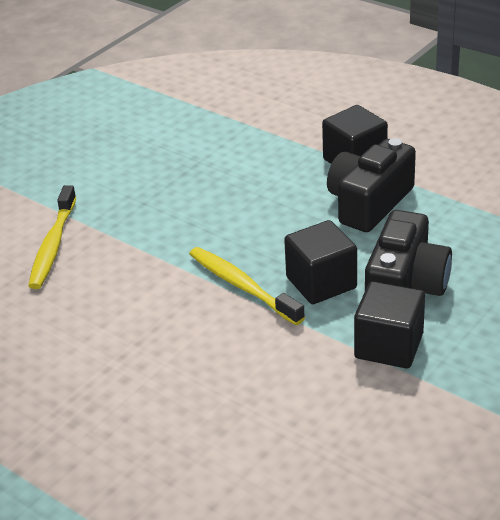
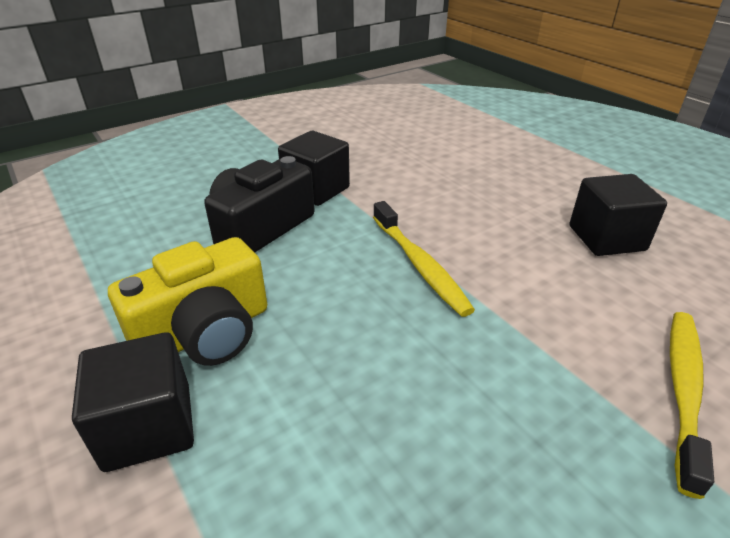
camera: 165 degrees left, 0 degrees up
black cube [284,220,357,304] -> black cube moved to [570,174,667,256]
black camera [327,138,416,232] -> yellow camera [108,237,267,366]

